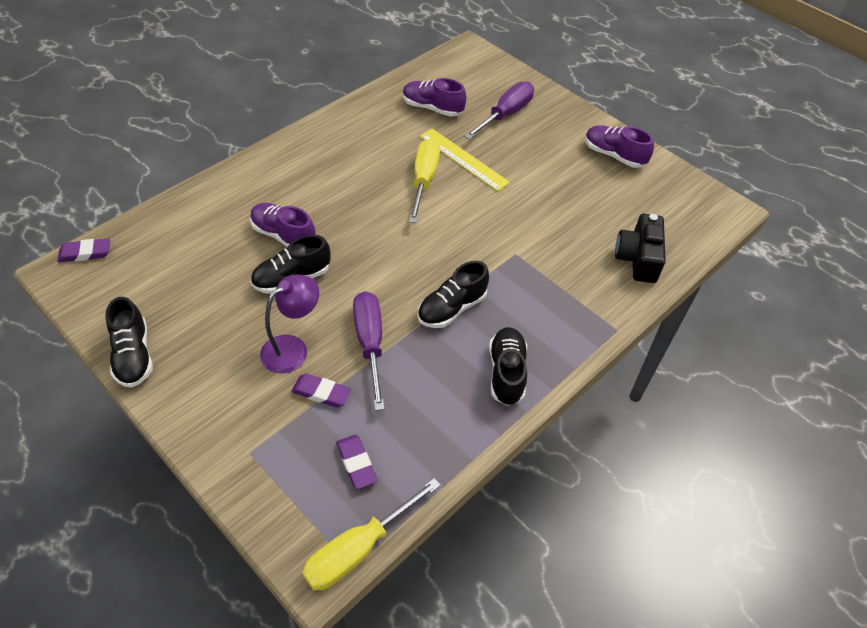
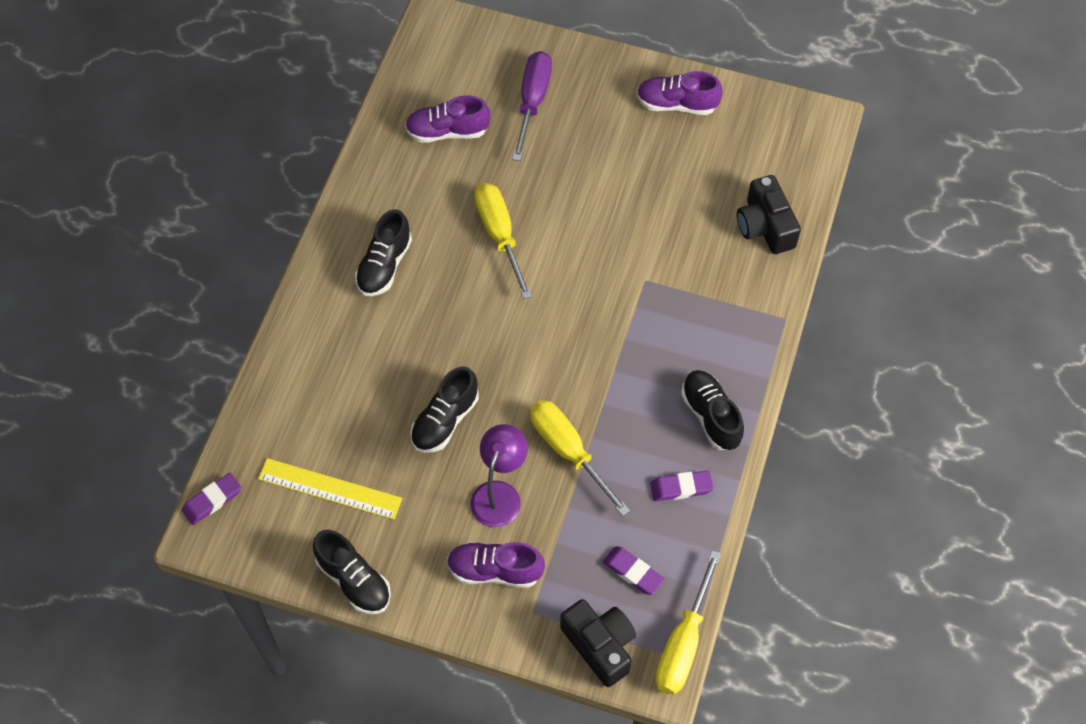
camera: 25 degrees left, 10 degrees up
purple shoe [250,203,315,247] -> purple shoe moved to [447,542,545,588]
purple eraser [291,373,351,407] -> purple eraser moved to [650,470,714,501]
purple screwdriver [353,291,385,411] -> yellow screwdriver [530,400,630,516]
black shoe [417,261,489,328] -> black shoe moved to [355,209,412,296]
yellow ruler [420,129,510,191] -> yellow ruler moved to [258,458,403,519]
none -> black camera [560,599,636,687]

